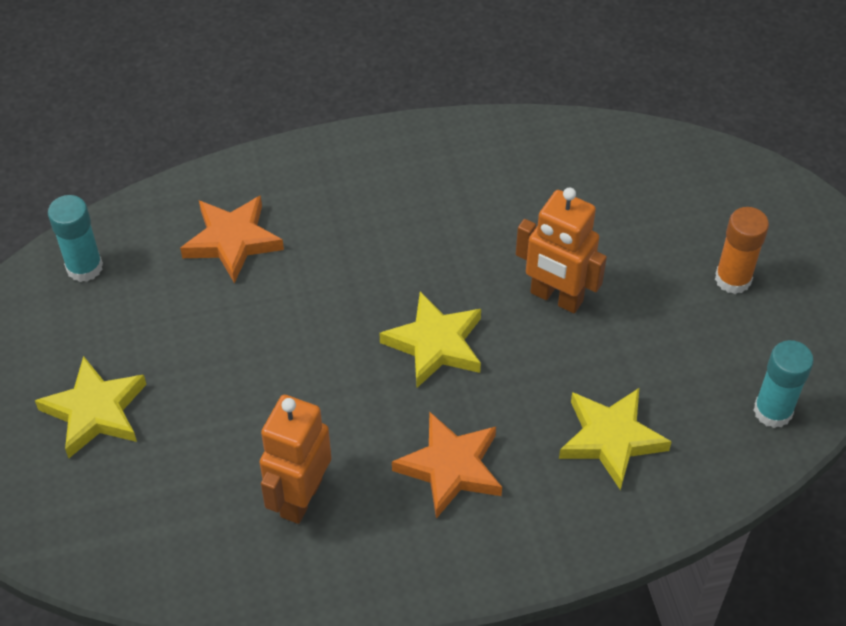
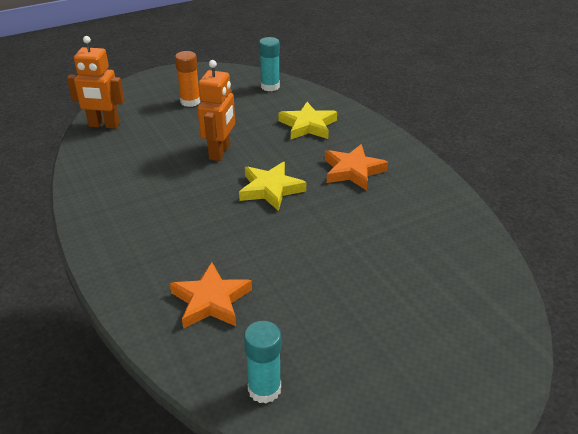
camera: 105 degrees left, 15 degrees down
yellow star [35,356,147,458] -> none
orange robot [260,395,331,524] -> orange robot moved to [67,36,125,129]

